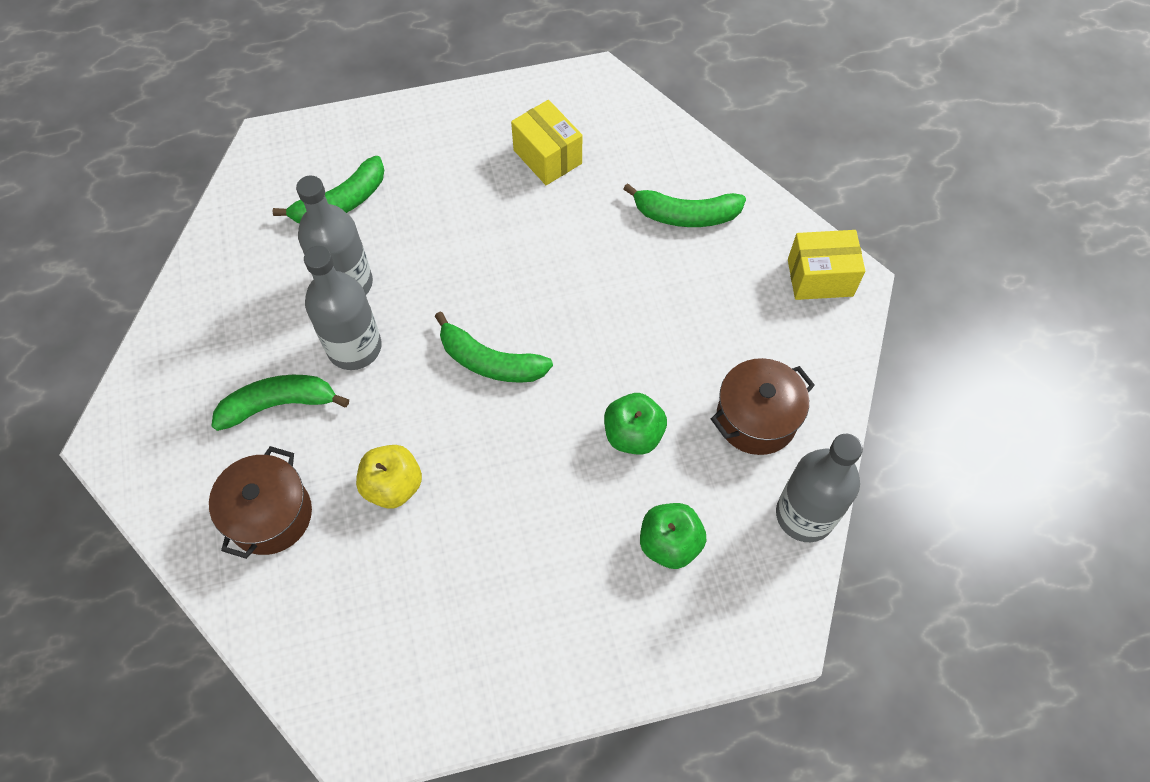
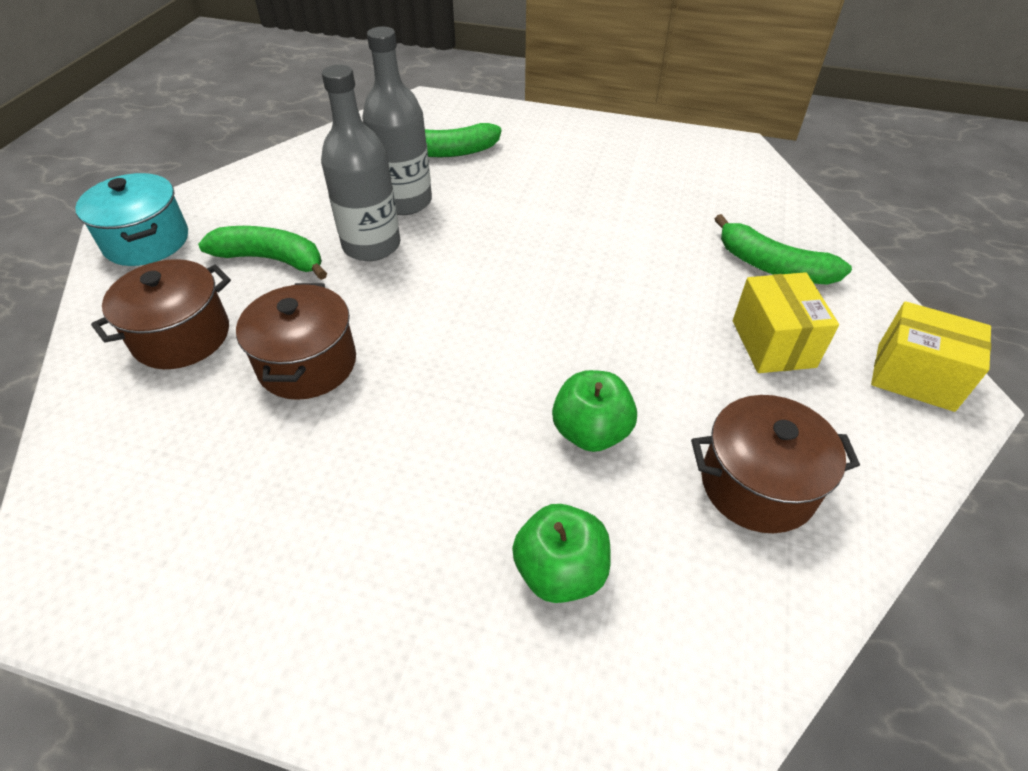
camera: 30 degrees right, 15 degrees down
yellow apple [356,445,422,509] -> brown pot [236,283,356,400]
green banana [435,312,553,383] -> none
yellow box [511,100,582,185] -> yellow box moved to [733,272,839,373]
grey bottle [776,434,863,542] -> none
none -> turquoise pot [75,173,188,266]

